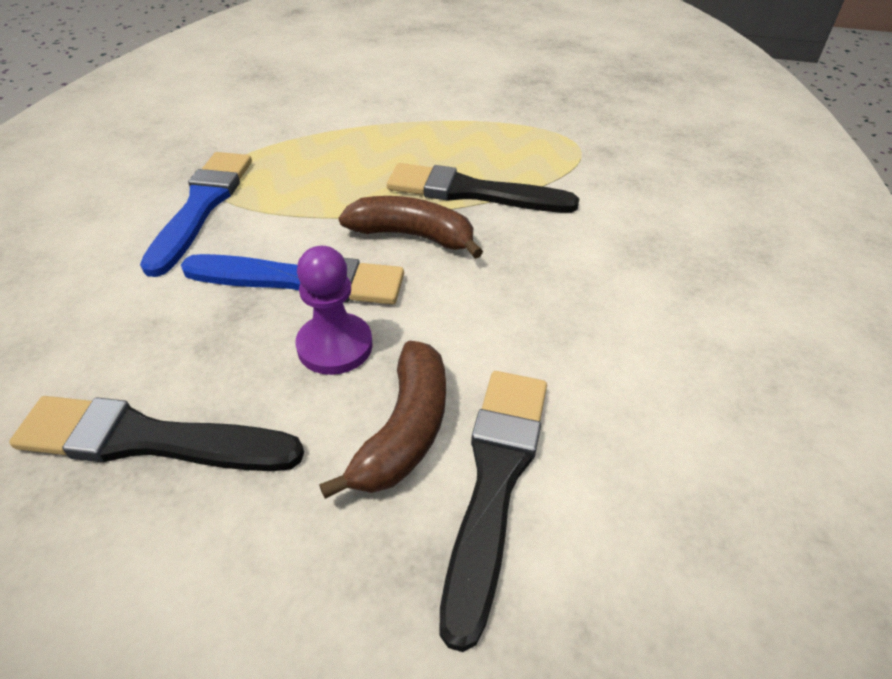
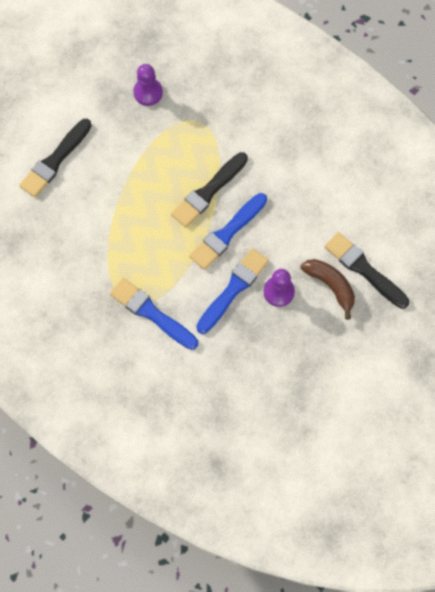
camera: 60 degrees left, 25 degrees up
black brush [9,396,304,471] -> black brush moved to [19,119,92,197]
brown banana [339,196,483,259] -> blue brush [189,193,267,270]
none -> purple pawn [133,64,163,106]

